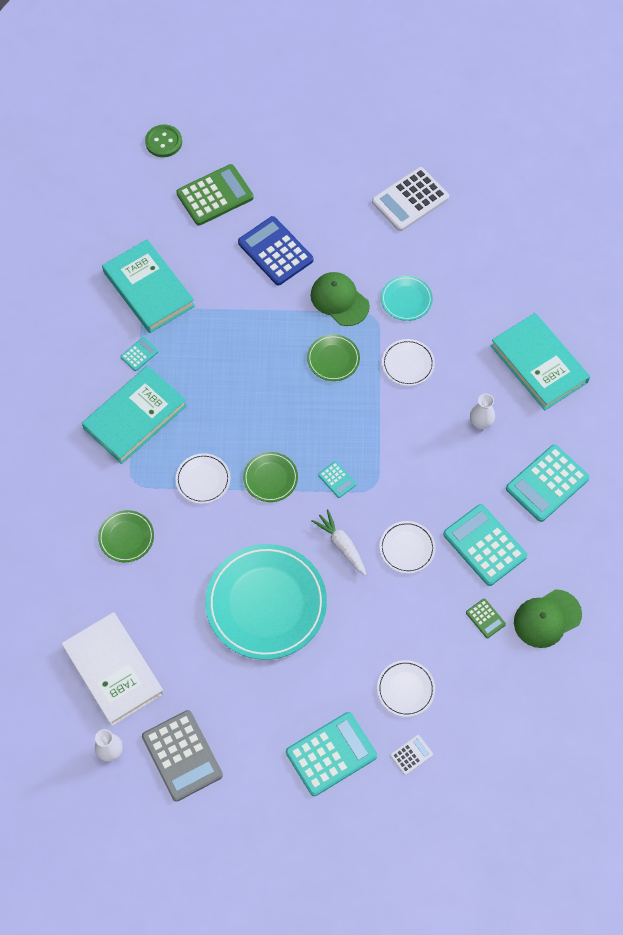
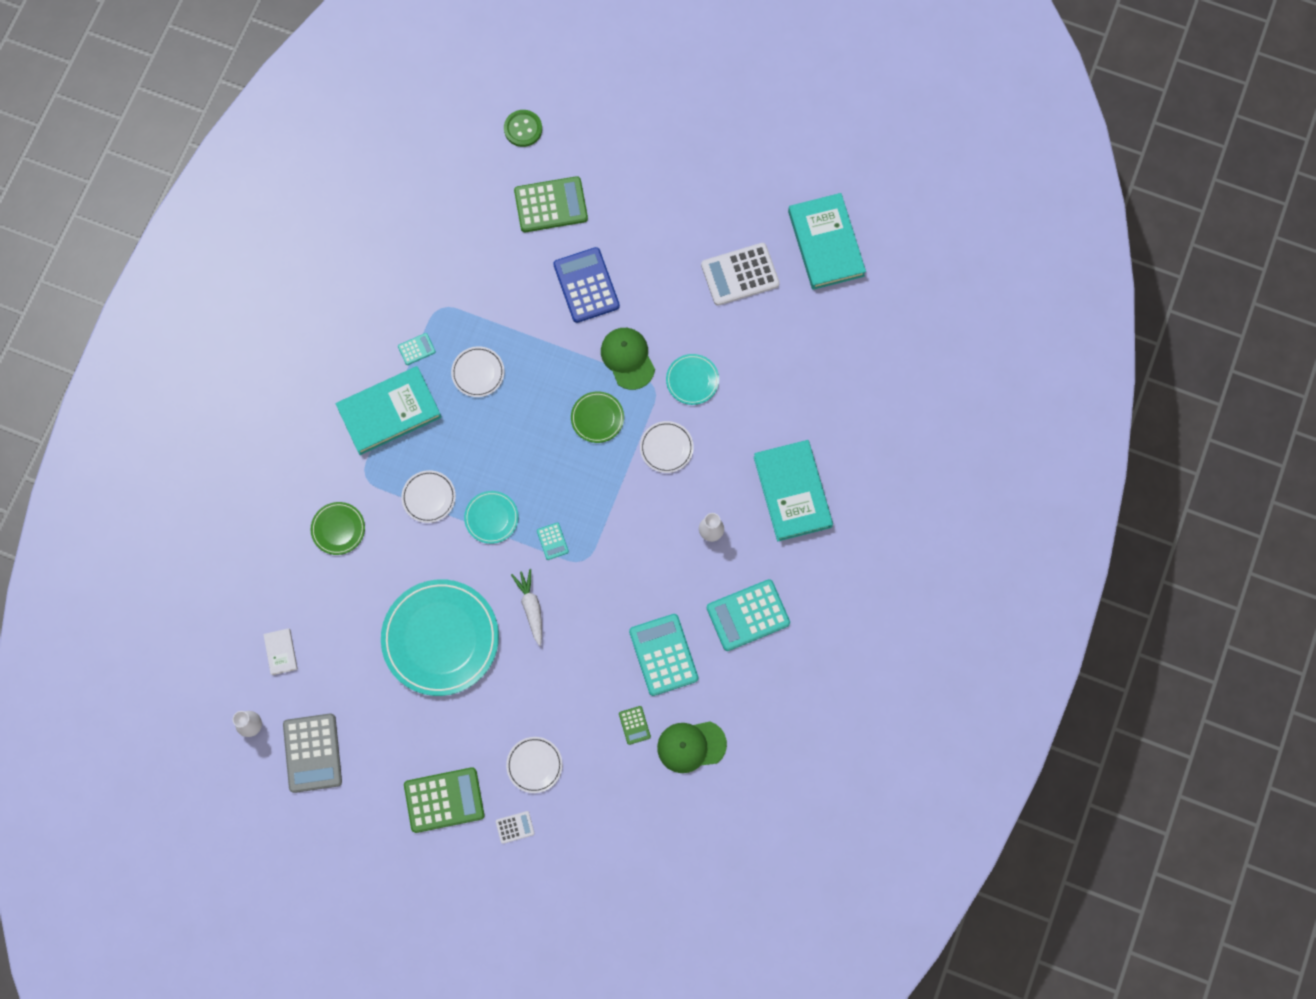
camera: 20 degrees right, 10 degrees up
white book [61,612,164,726] -> white book [263,628,298,675], size x0.45
turquoise book [102,239,195,333] -> turquoise book moved to [788,193,866,290]
green plate [243,452,298,502] -> turquoise plate [464,491,519,544]
turquoise calculator [286,712,377,796] -> green calculator [404,767,484,833]
white plate [380,521,436,574] -> white plate moved to [451,346,505,397]

